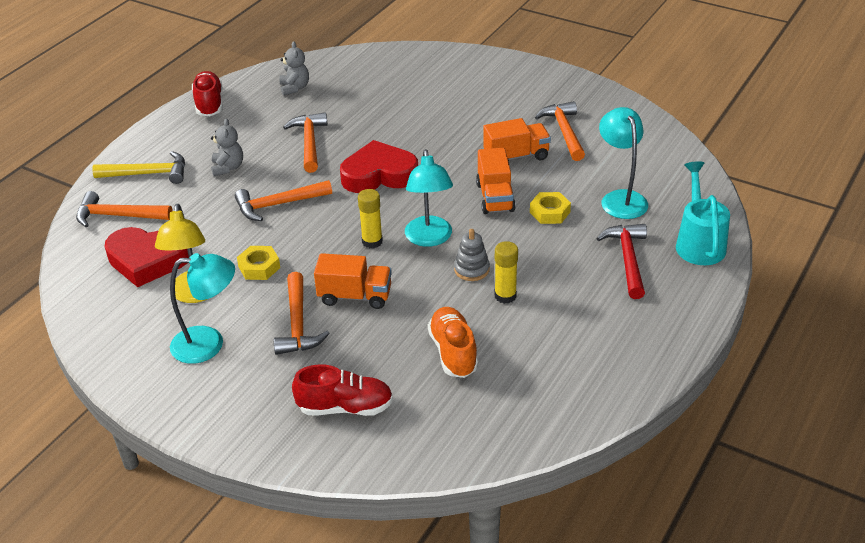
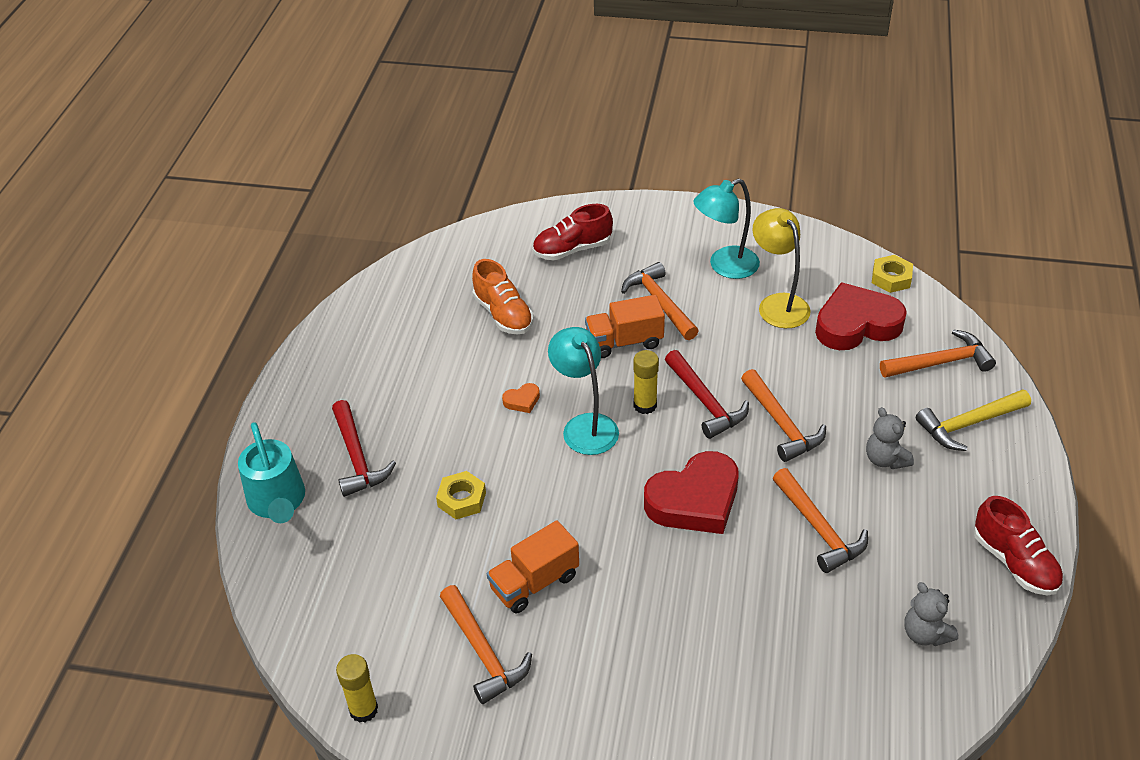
camera: 160 degrees right, 5 degrees up
orange hammer [235,180,332,221] -> orange hammer turned 105 degrees clockwise [741,369,826,462]
yellow nut [237,246,280,280] -> yellow nut moved to [872,255,913,293]
grey stacking toy [454,229,490,281] -> orange heart [502,383,540,413]
orange truck [476,148,516,214] -> none
yellow glue stick [495,241,518,304] -> yellow glue stick moved to [336,654,378,723]
turquoise lamp [599,107,648,219] -> none
none -> red hammer [665,350,749,439]

